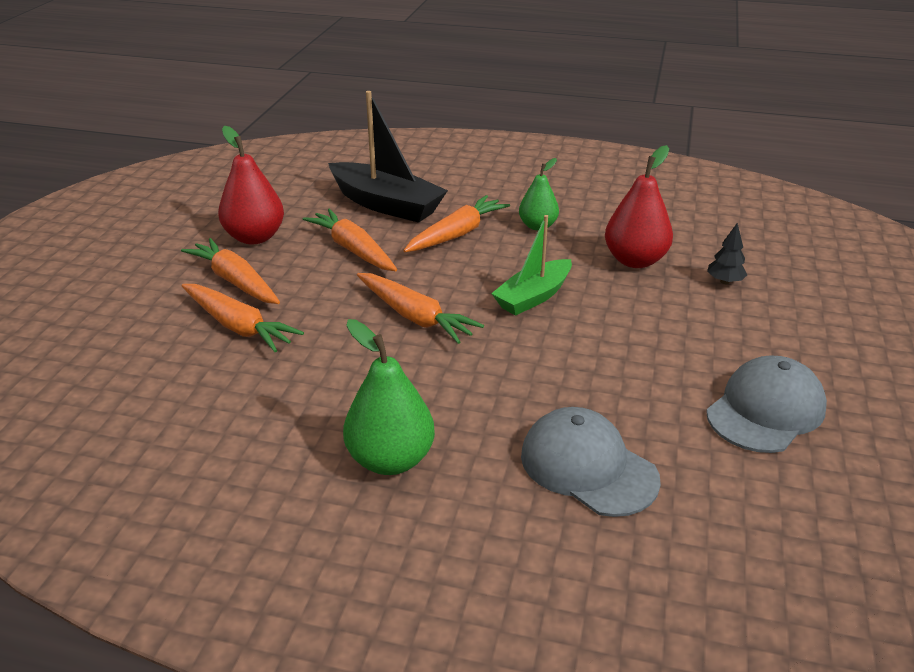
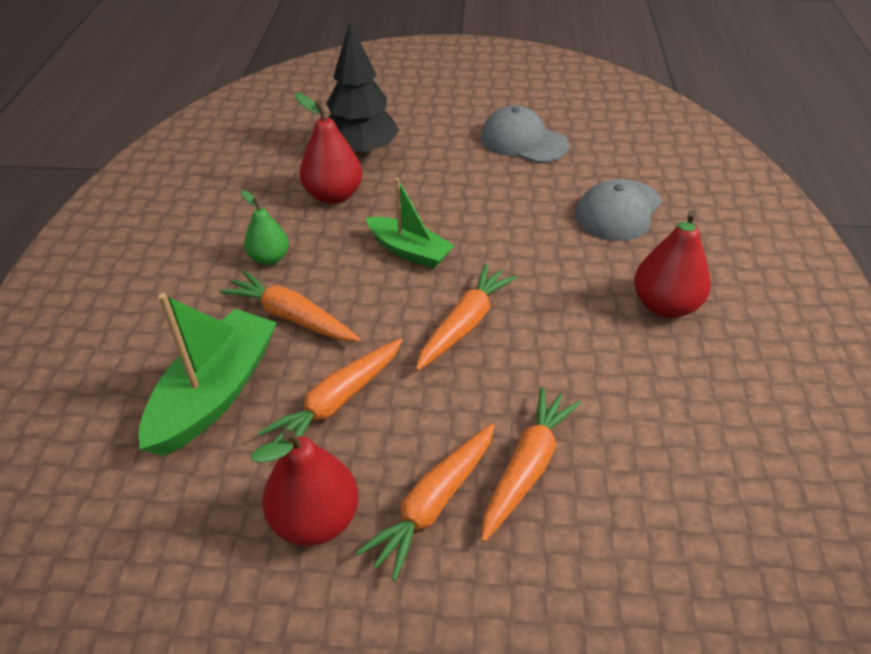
camera: 100 degrees left, 10 degrees up
black boat [328,91,448,223] -> green boat [139,293,277,456]
green pear [343,319,435,475] -> red pear [634,210,711,318]
black tree [707,223,747,284] -> black tree [326,22,399,157], size x2.37

